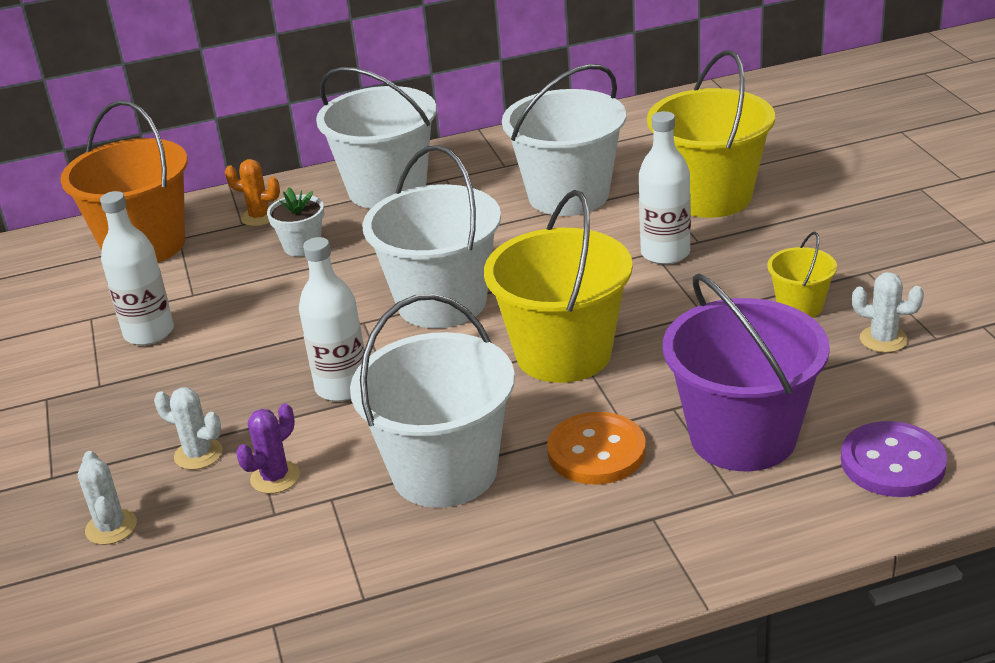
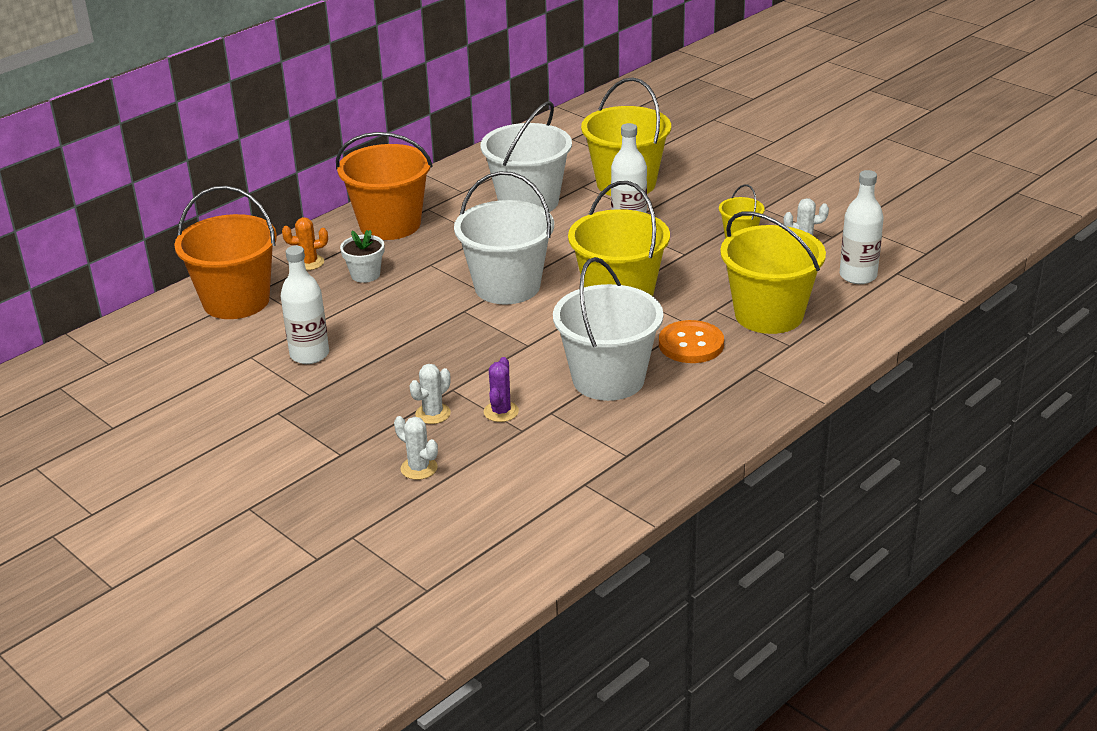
camera: 30 degrees left, 0 degrees up
white cactus [154,387,223,470] -> white cactus turned 45 degrees counterclockwise [409,364,451,424]
white bottle [299,237,364,401] -> white bottle moved to [840,170,884,284]
white bucket [316,67,437,209] -> orange bucket [336,132,433,240]
purple bucket [663,273,830,471] -> yellow bucket [720,211,826,334]
purple button [841,421,947,497] -> none

